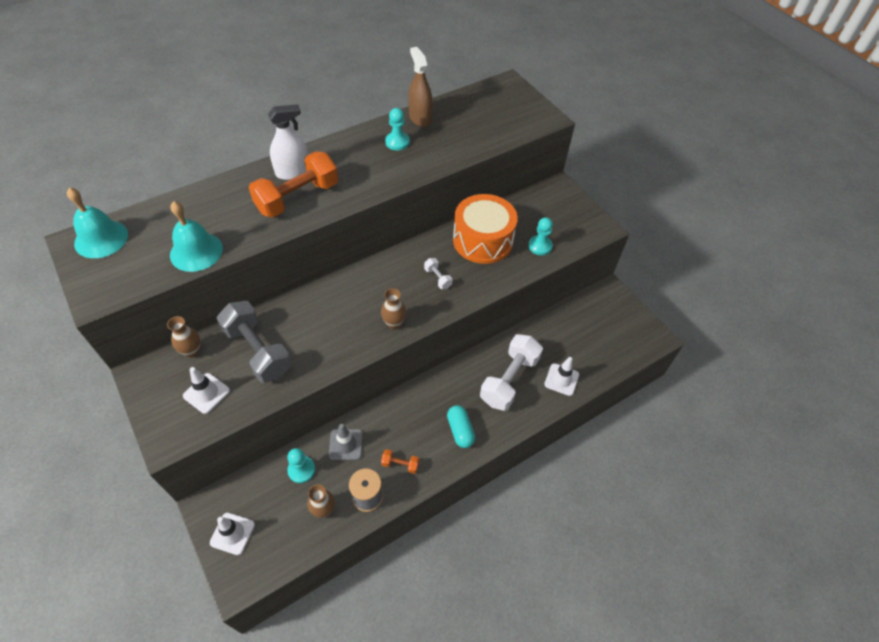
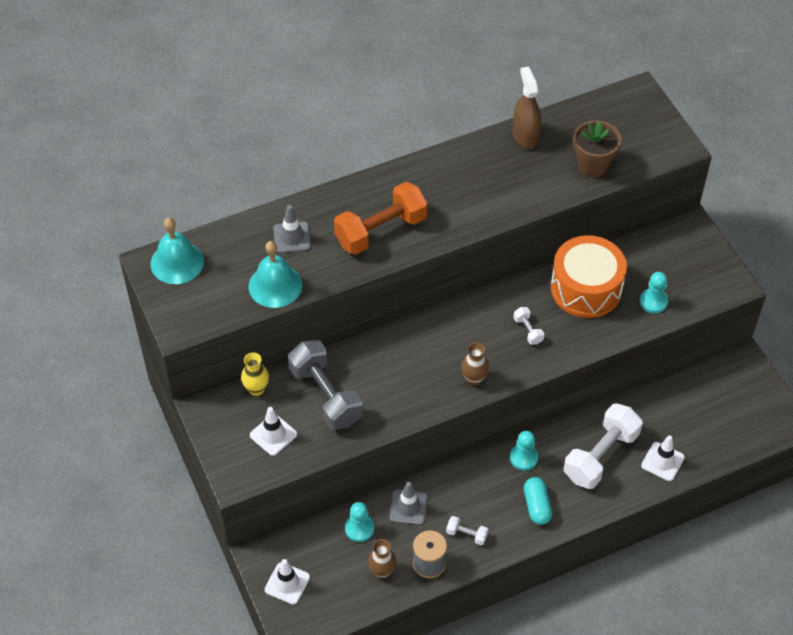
camera: 10 degrees right, 0 degrees up
brown vase [167,316,200,358] -> yellow vase [241,352,269,396]
white spray bottle [268,104,308,180] -> none
orange dumbbell [381,449,419,474] -> white dumbbell [446,516,488,545]
turquoise pawn [385,108,410,150] -> turquoise pawn moved to [510,431,538,471]
none -> grey traffic cone [273,205,311,253]
none -> brown flower pot [573,121,621,177]

